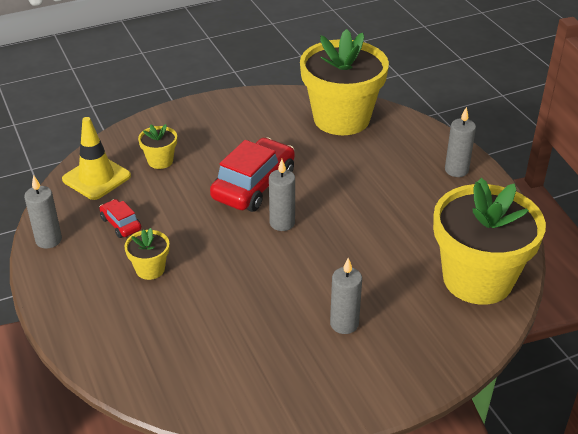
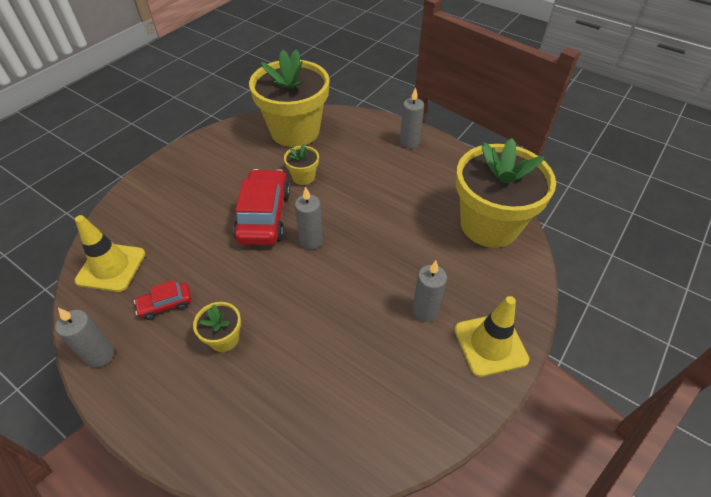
camera: 30 degrees left, 10 degrees up
red car [99,199,141,238] -> red car turned 45 degrees counterclockwise [134,280,191,320]
yellow flower pot [138,124,177,169] -> yellow flower pot moved to [284,143,319,185]
none -> yellow traffic cone [454,296,529,377]

